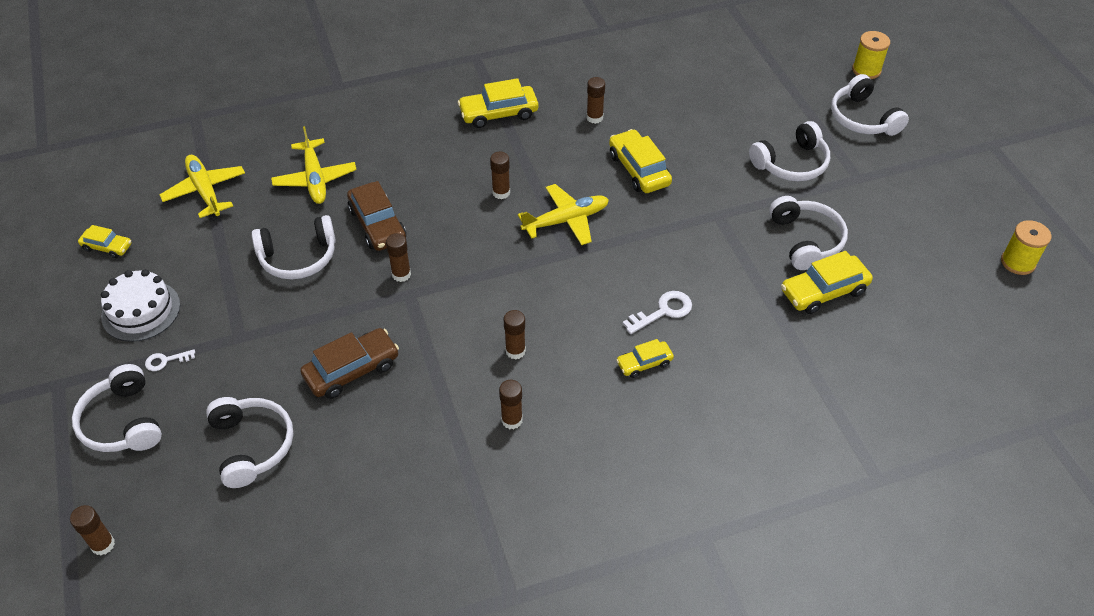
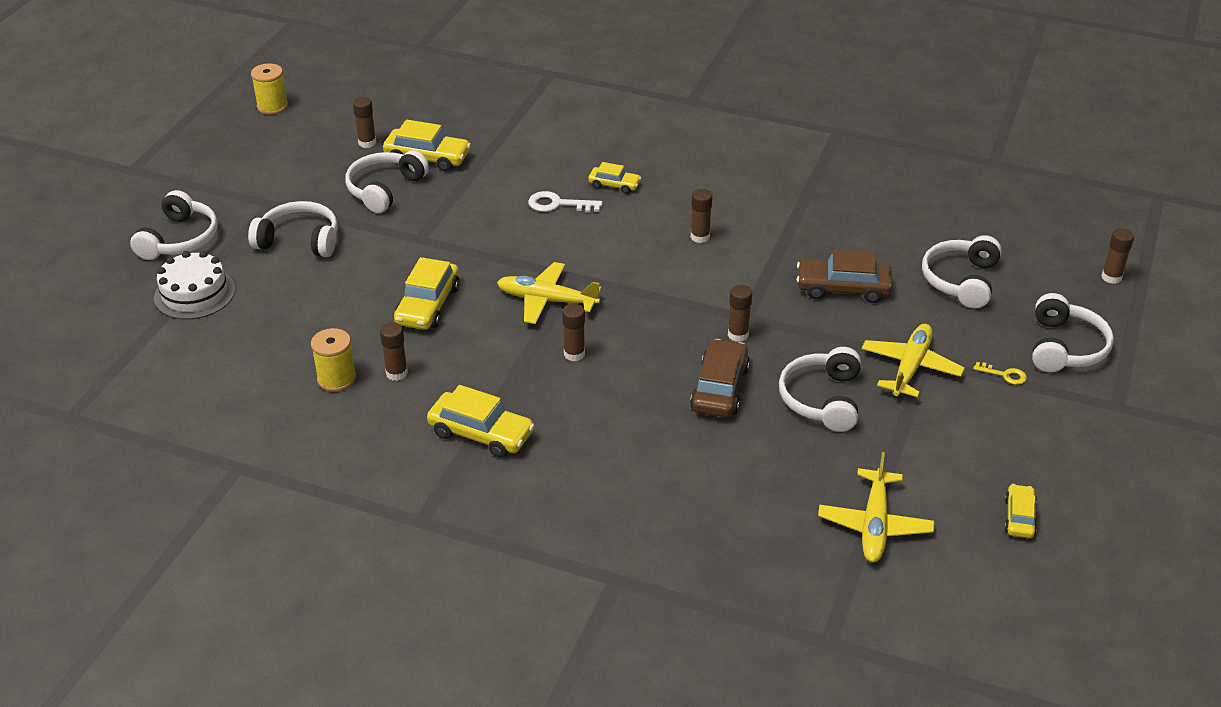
camera: 140 degrees left, 10 degrees down
yellow car [78,225,132,258] -> yellow car turned 45 degrees clockwise [1004,484,1037,538]
white cake [101,269,180,342] -> white cake moved to [154,251,235,320]
white key [145,349,195,371] -> yellow key [973,362,1027,385]
white headphones [251,215,336,279] -> white headphones turned 105 degrees counterclockwise [779,347,861,432]
yellow plane [271,126,357,204] -> yellow plane moved to [862,324,965,397]
brown glue stick [499,380,523,429] -> brown glue stick moved to [353,97,376,148]
yellow spool [852,31,890,79] -> yellow spool moved to [311,328,356,392]

